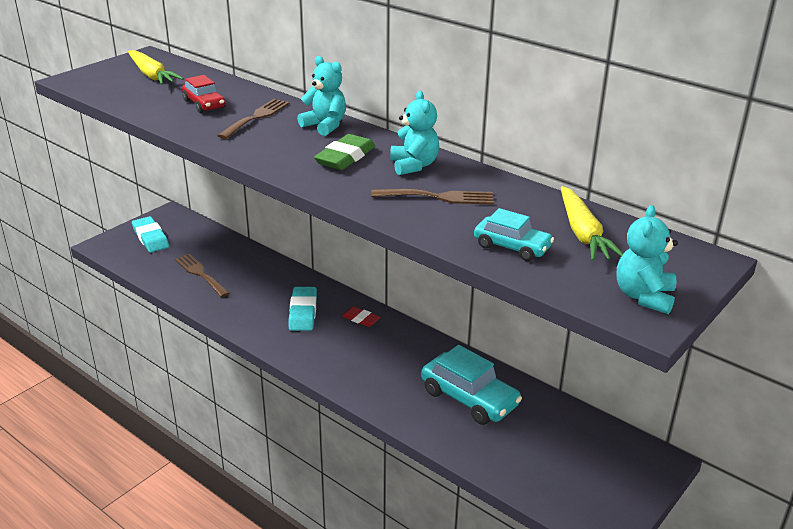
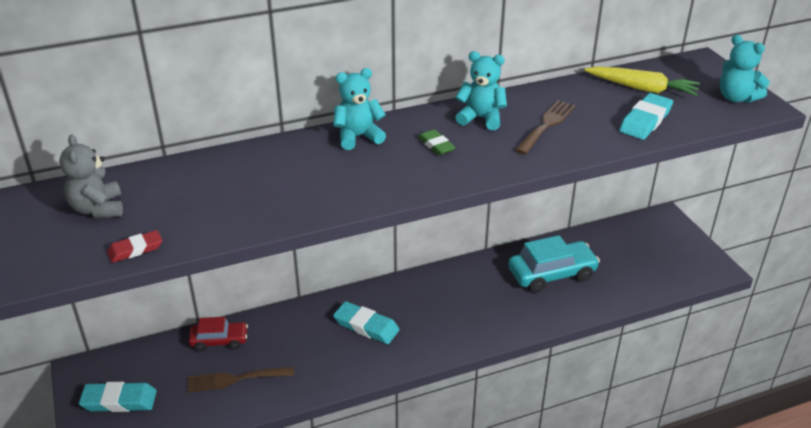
camera: 60 degrees left, 5 degrees up
yellow carrot [128,50,184,85] -> grey teddy bear [59,134,123,218]
red car [182,75,226,113] -> red car moved to [189,317,248,352]
brown fork [217,99,290,139] -> none
green eraser [314,134,375,170] -> green eraser [418,129,456,155], size x0.62
red eraser [342,306,380,327] -> red eraser moved to [107,230,162,263]
turquoise car [474,208,554,261] -> turquoise eraser [619,93,673,140]

